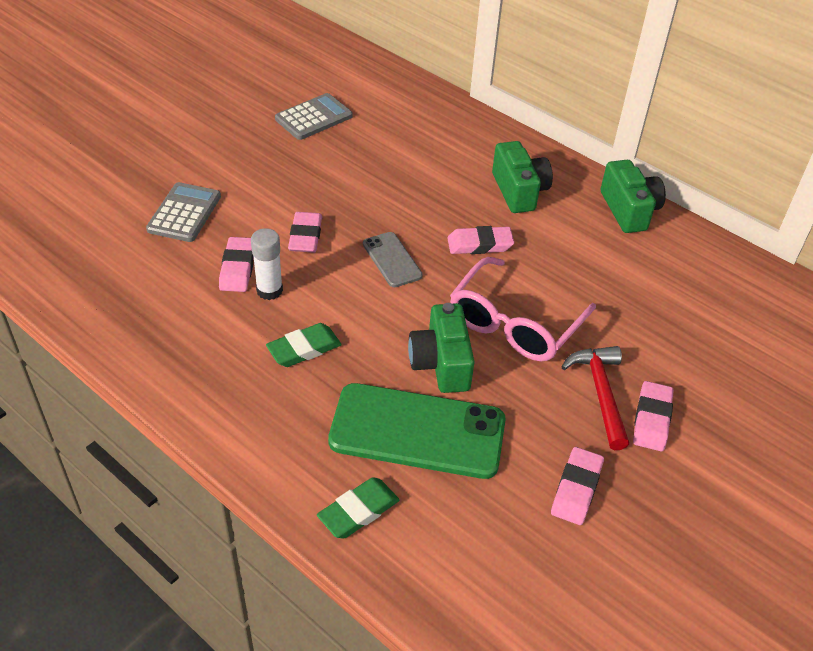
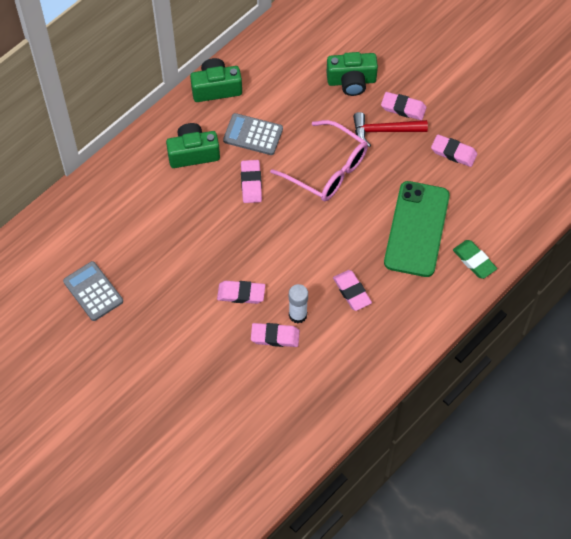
camera: 85 degrees left, 15 degrees up
grey calculator [146,182,221,242] -> grey calculator moved to [223,113,283,155]
green eraser [266,323,342,367] -> pink eraser [333,270,372,311]
grey phone [363,232,423,287] -> none
green camera [408,303,475,393] -> green camera moved to [327,52,378,96]

